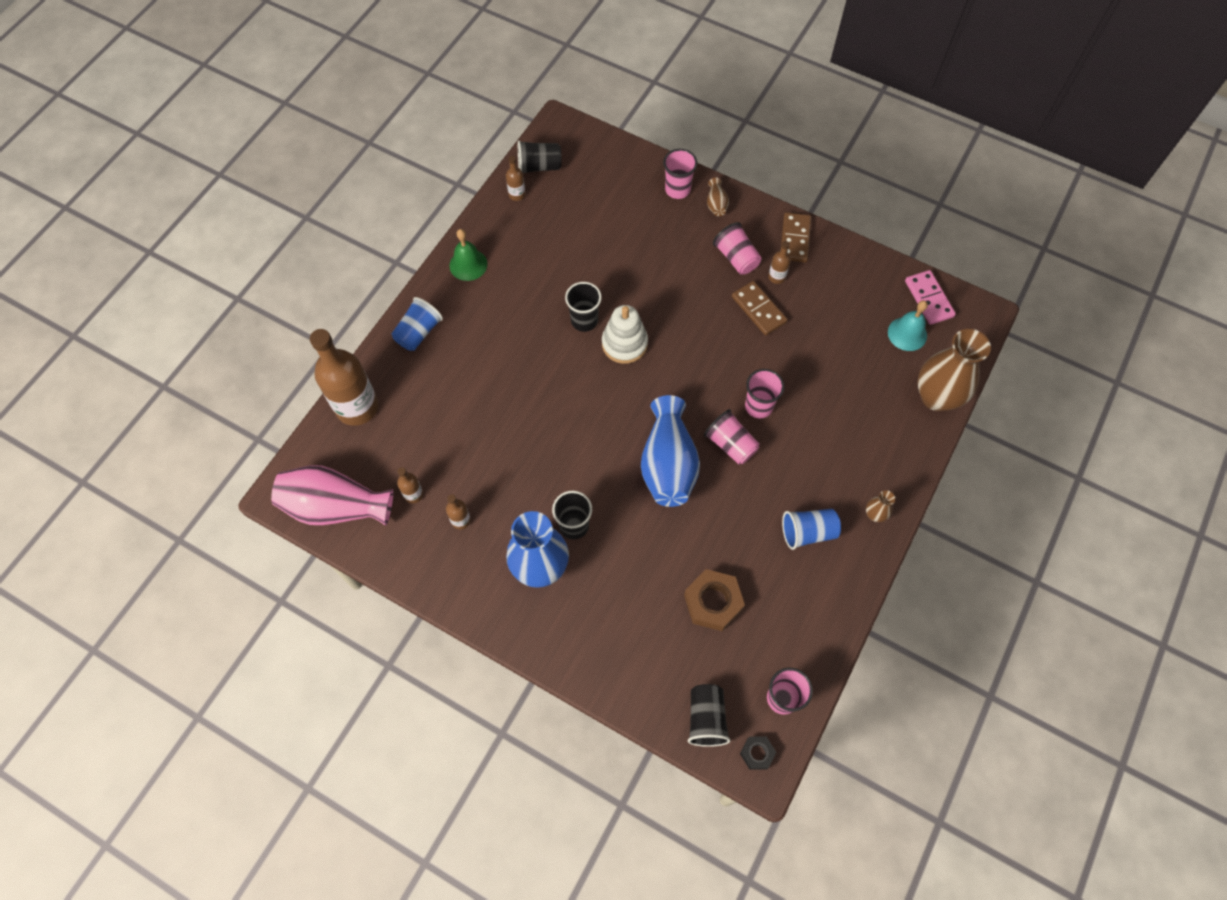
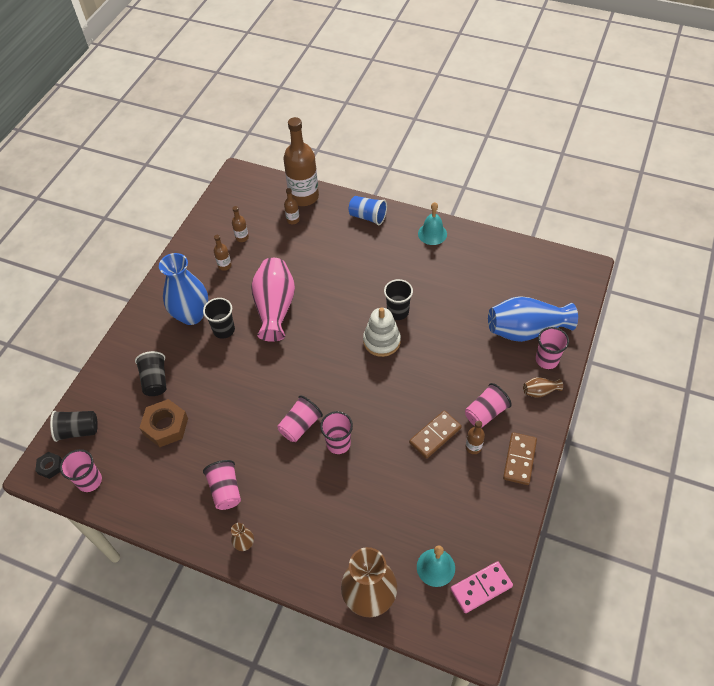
camera: 85 degrees right, 10 degrees down
pink vase [271,465,393,526] -> pink vase moved to [251,258,295,342]
green bell [450,229,488,281] -> turquoise bell [418,202,447,245]
brown bottle [506,156,525,201] -> brown bottle moved to [284,188,300,224]
black cup [518,140,562,173] -> black cup moved to [135,351,166,396]
blue vase [641,395,700,507] -> blue vase moved to [488,296,578,342]
brown domino [781,212,811,262] -> brown domino turned 75 degrees counterclockwise [503,432,537,485]
blue cup [782,509,841,550] -> pink cup [203,460,241,510]

